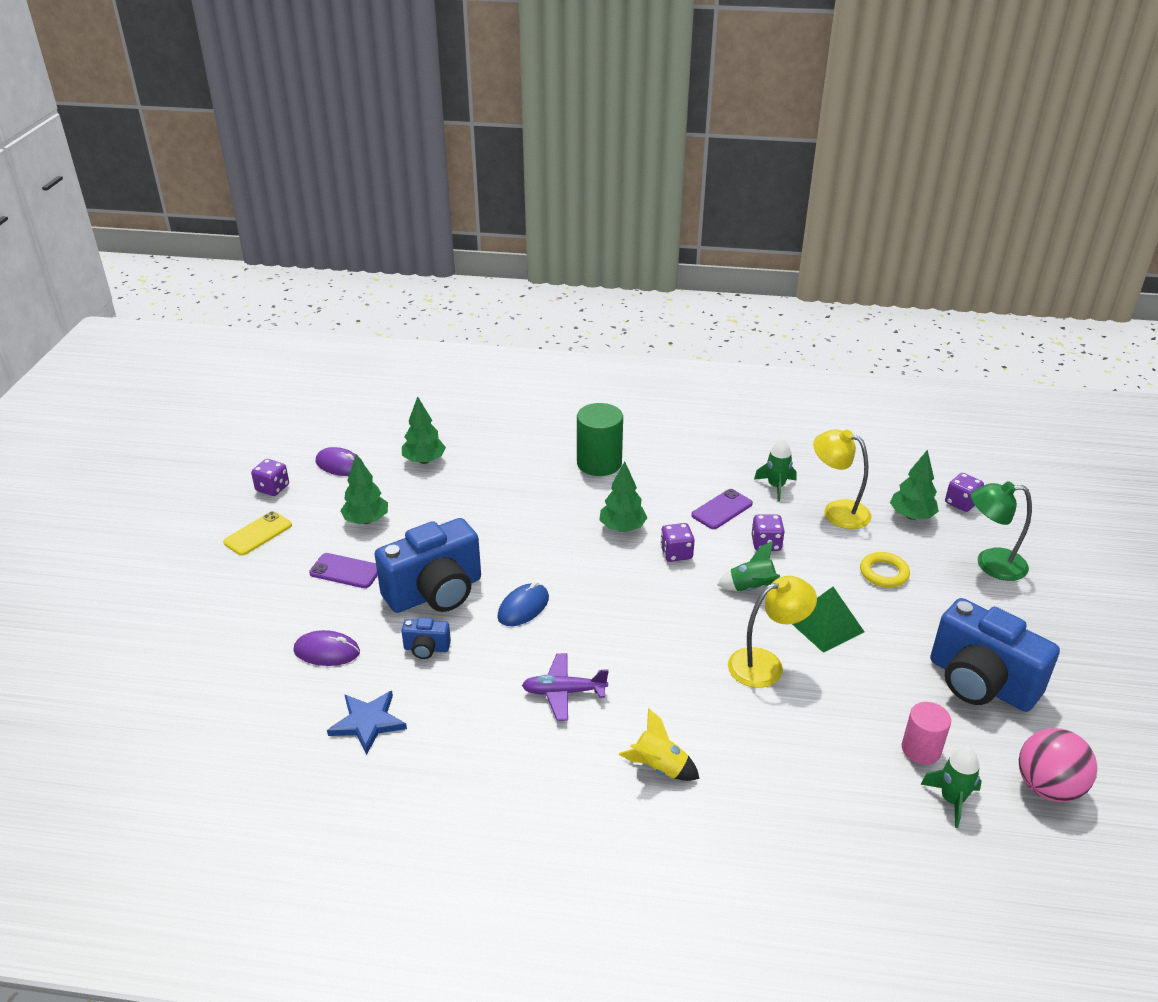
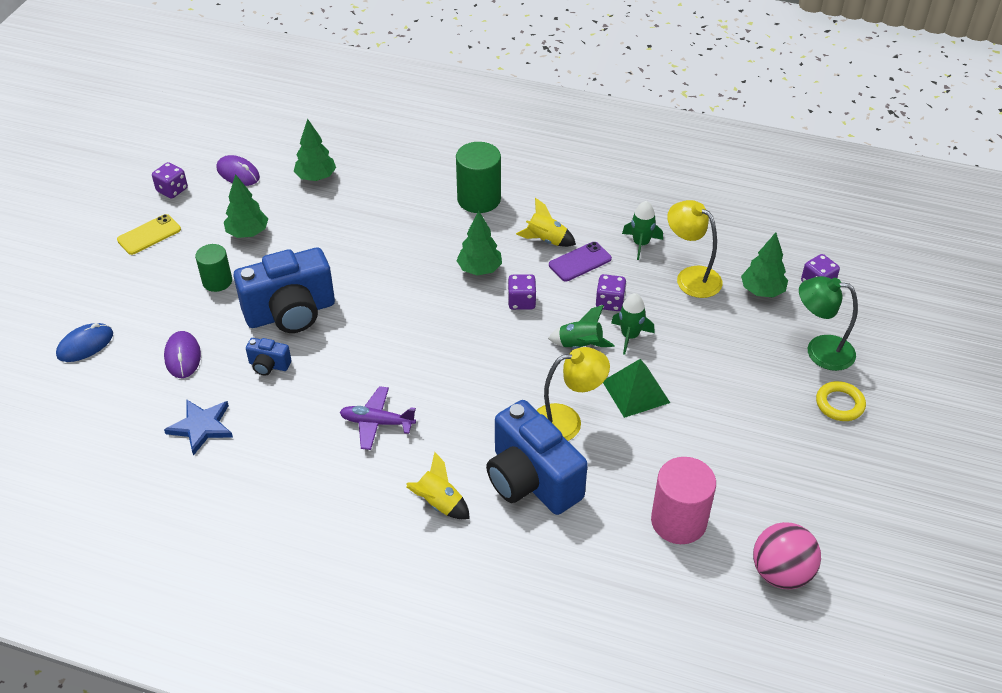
camera: 10 degrees right, 10 degrees up
purple mouse [293,630,360,666] -> purple mouse turned 60 degrees clockwise [164,331,201,378]
purple phone [309,553,378,588] -> green cylinder [195,244,232,292]
blue mouse [497,582,549,626] -> blue mouse moved to [56,323,113,362]
yellow ring [860,552,910,588] -> yellow ring moved to [816,381,866,421]
pink cylinder [902,702,951,765] -> pink cylinder [651,457,716,544], size x1.57
green rocket [920,747,982,828] -> green rocket moved to [611,293,655,355]
blue camera [930,598,1060,712] -> blue camera moved to [486,400,588,515]
none -> yellow rocket [516,198,576,247]

